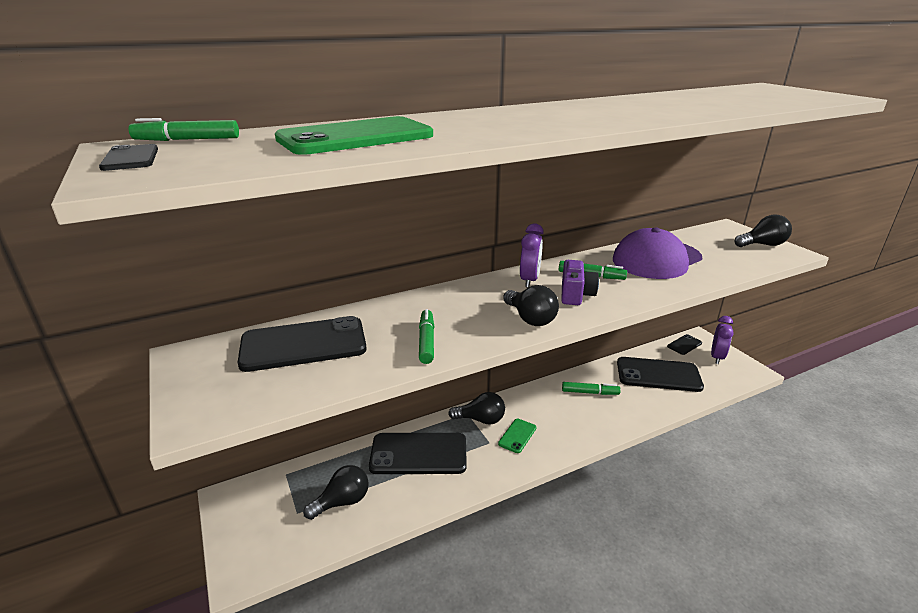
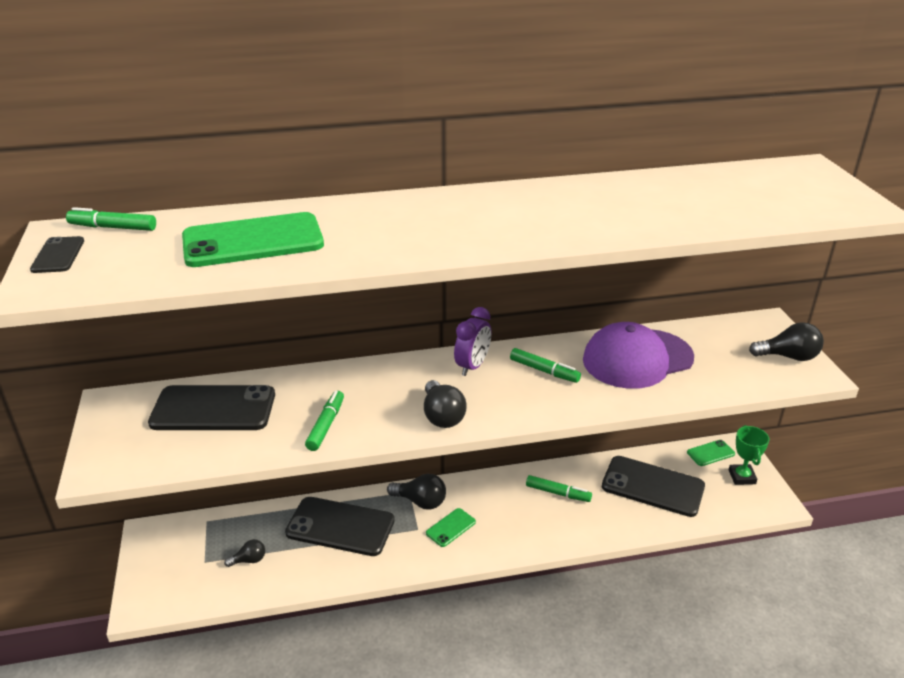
camera: 15 degrees right, 5 degrees up
black light bulb [303,465,369,520] -> black light bulb [224,539,265,567], size x0.61
purple camera [561,260,599,305] -> none
black phone [667,334,702,355] -> green phone [687,440,735,466]
purple clock [711,316,734,364] -> green trophy [729,425,769,485]

